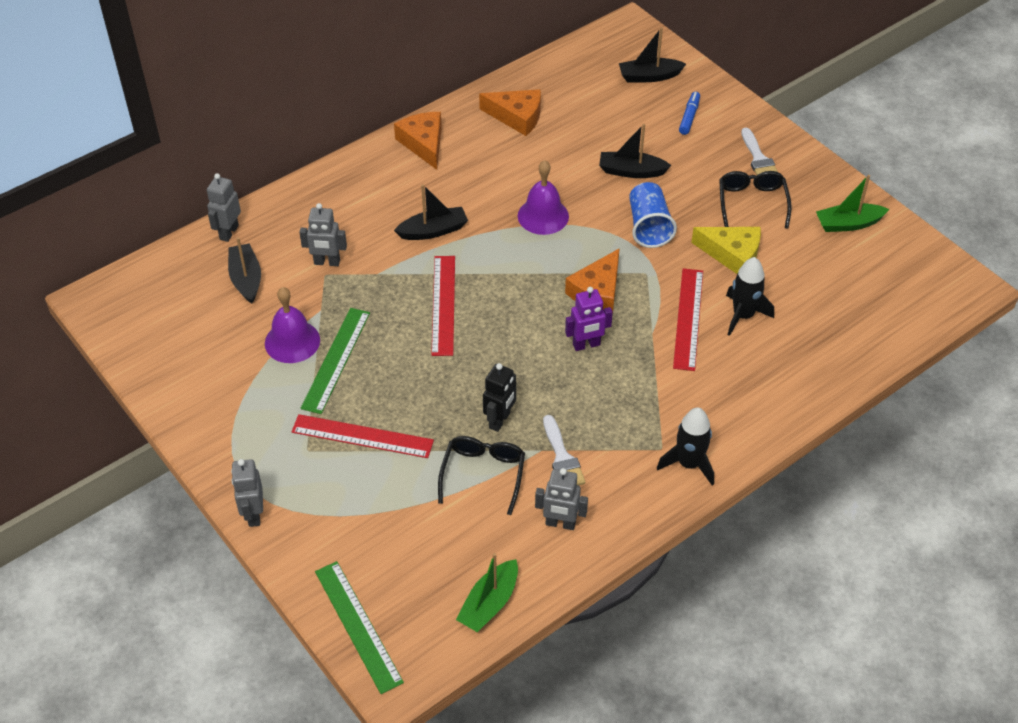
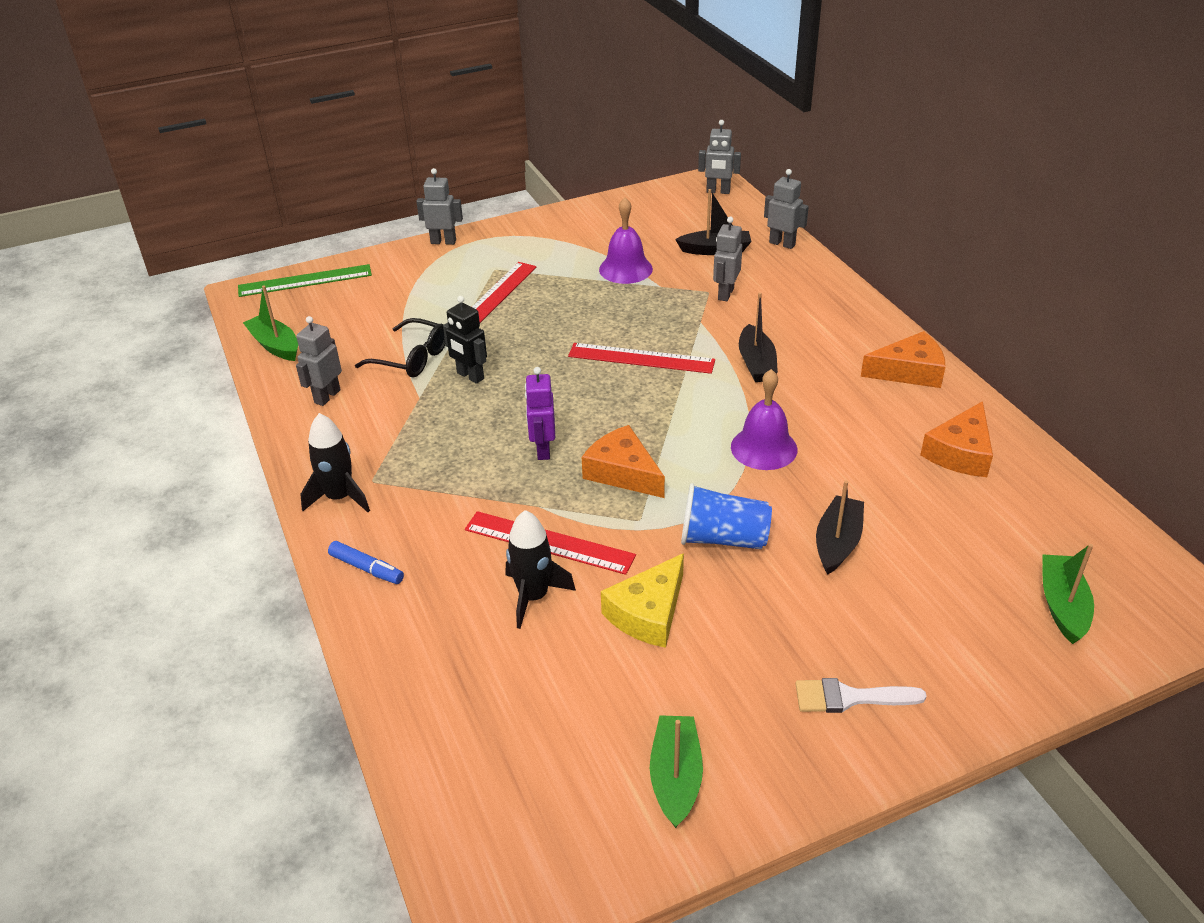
camera: 105 degrees right, 10 degrees down
green ruler [301,308,370,414] -> none
white brush [543,415,585,486] -> none
black boat [619,27,686,82] -> green boat [1042,544,1094,644]
blue marker [679,92,700,135] -> blue marker moved to [328,541,404,584]
black glasses [719,171,791,228] -> none
none -> grey robot [698,120,741,194]

